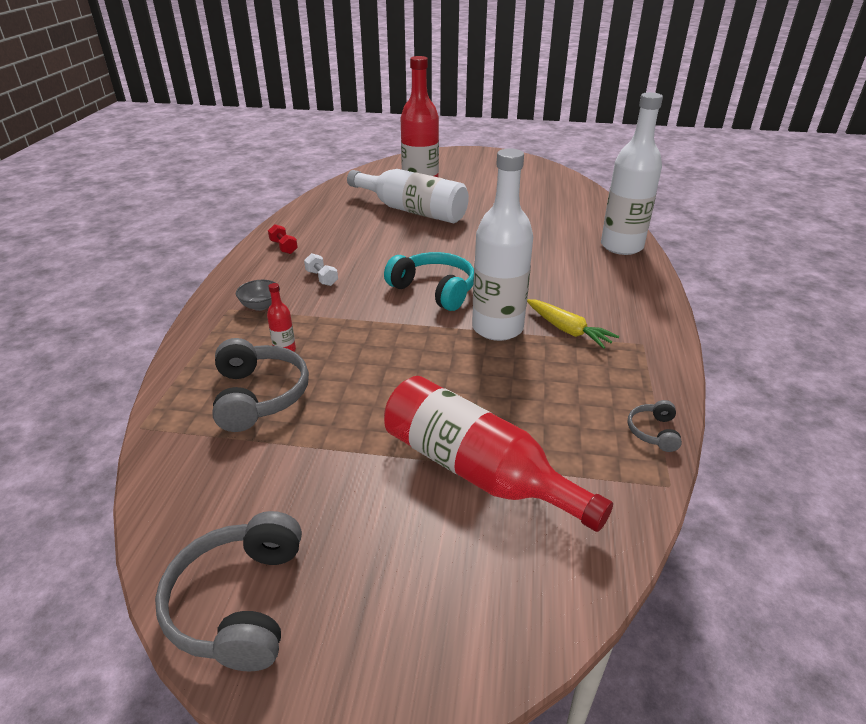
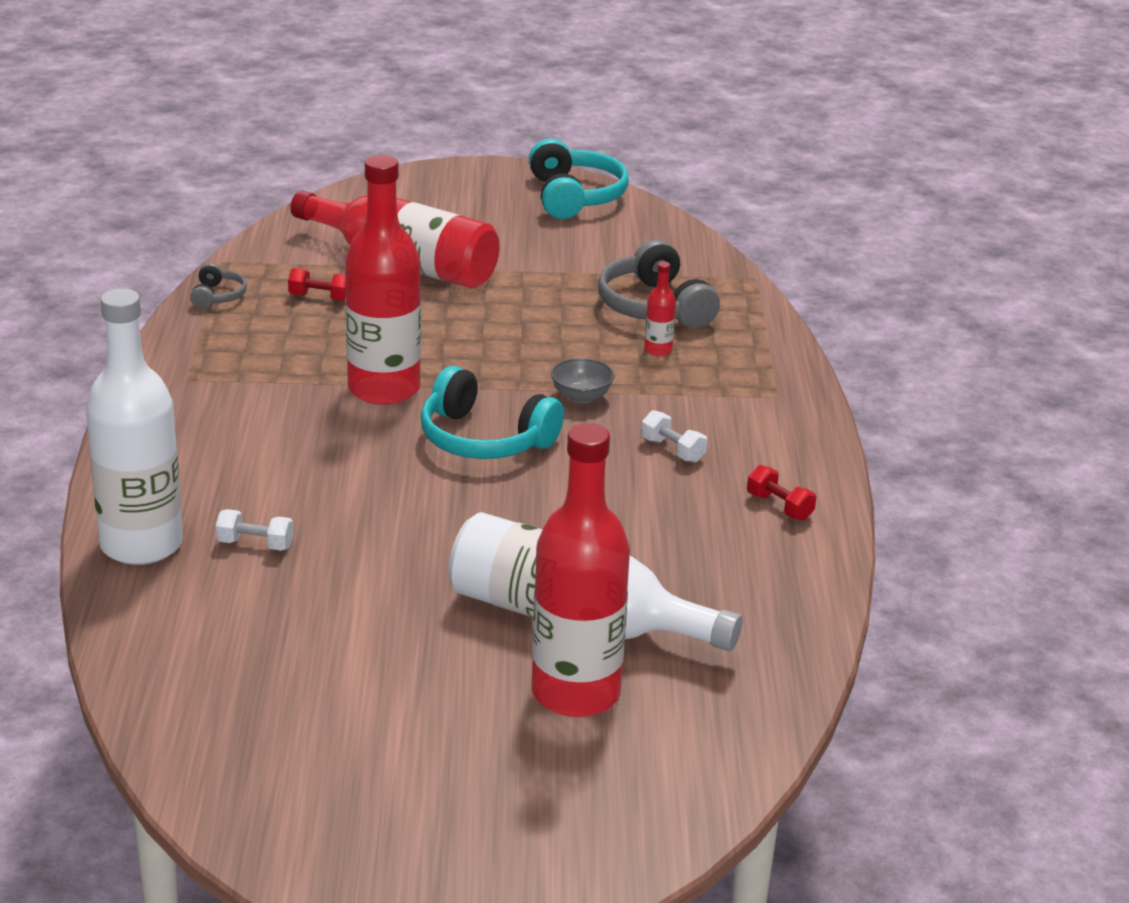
camera: 170 degrees right, 5 degrees down
grey headphones [155,511,302,671] -> turquoise headphones [529,139,629,219]
grey bowl [236,280,280,311] -> grey bowl moved to [551,358,614,404]
white bottle [472,149,533,341] -> red bottle [345,155,421,405]
yellow carrot [527,299,619,349] -> none
none -> white dumbbell [215,509,294,551]
none -> red dumbbell [288,268,346,301]

